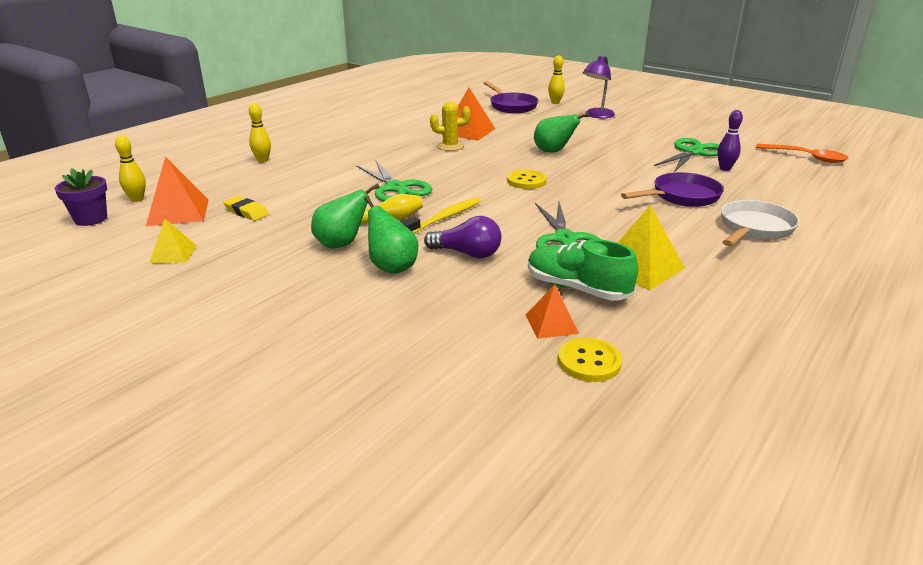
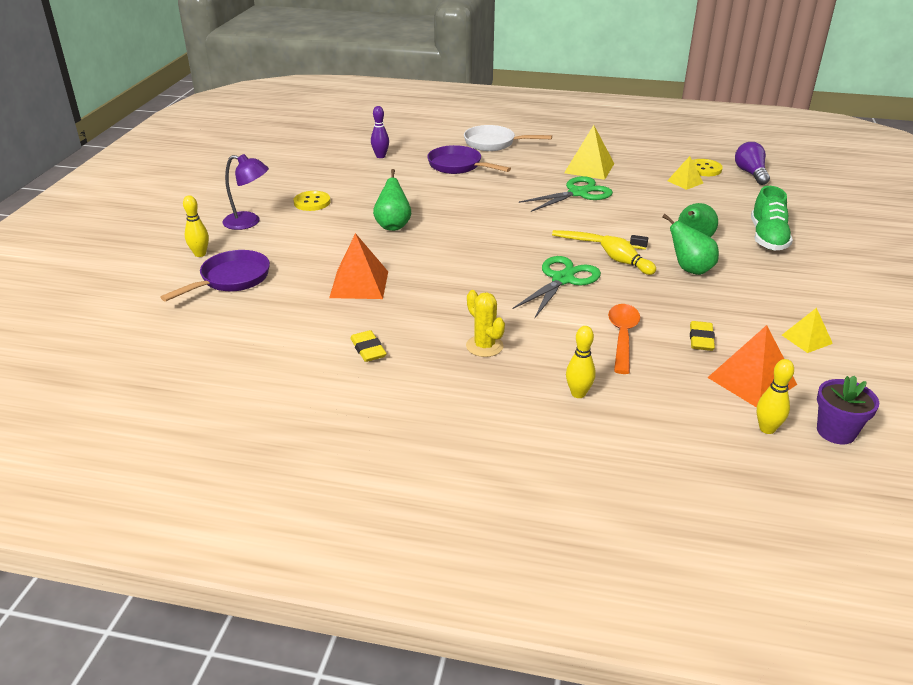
camera: 115 degrees left, 5 degrees up
purple light bulb [424,216,502,259] -> purple light bulb moved to [735,142,770,185]
yellow cactus [430,101,470,151] -> yellow cactus moved to [466,290,505,357]
yellow button [507,170,547,189] -> yellow button moved to [293,191,330,211]
orange pyramid [526,284,579,339] -> yellow pyramid [667,156,703,190]
green shoe [528,240,638,301] -> green shoe moved to [751,186,793,251]
green scissors [654,138,720,172] -> none
orange spoon [756,144,848,163] -> orange spoon moved to [608,304,640,374]
none -> yellow eraser [350,330,387,362]

